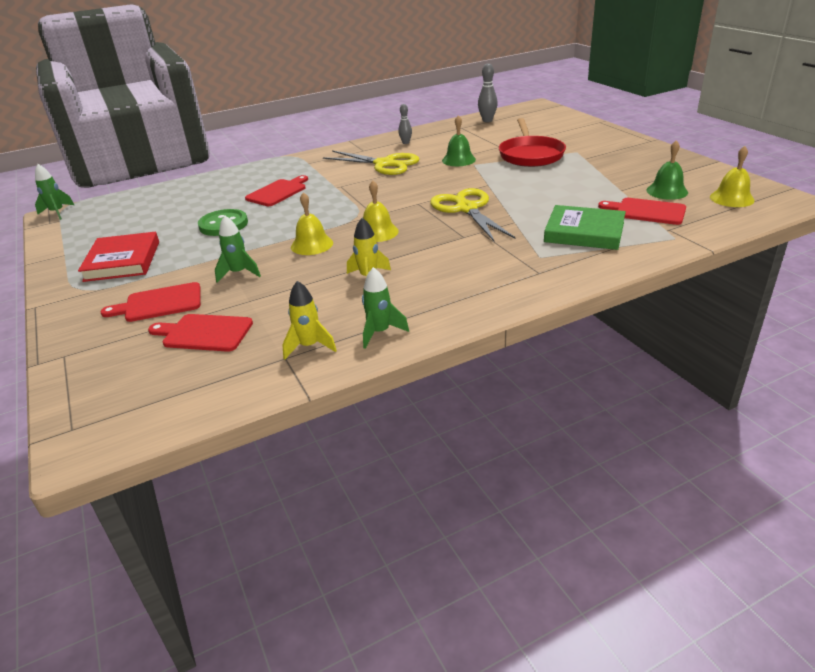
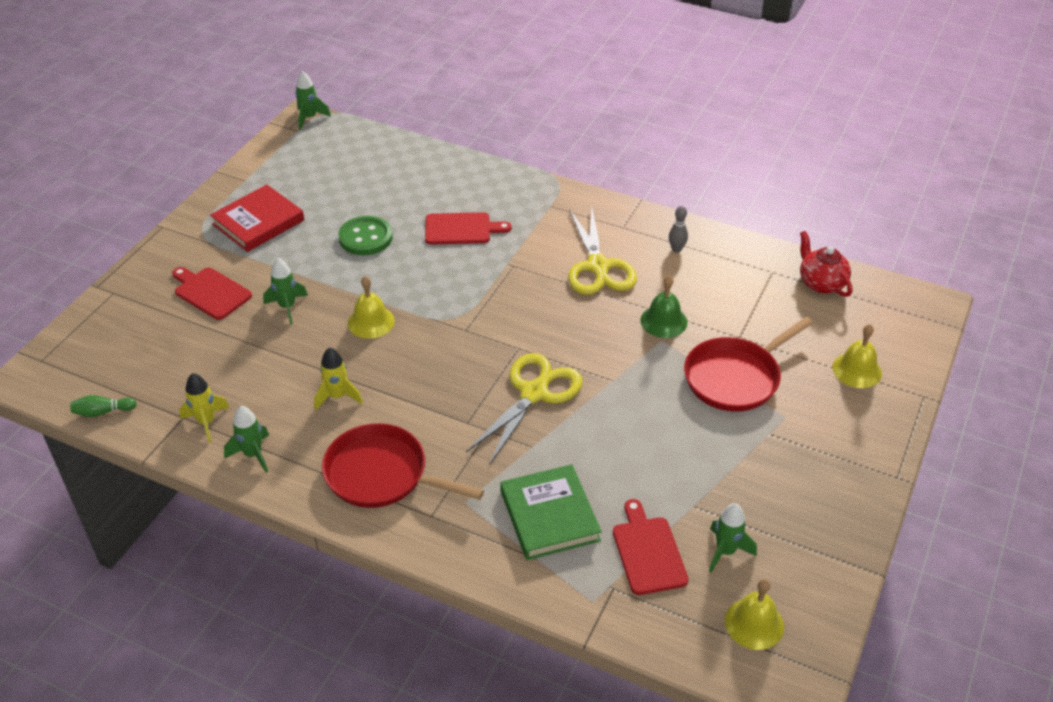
camera: 50 degrees right, 10 degrees up
red cutting board [148,314,253,352] -> none
yellow bell [363,181,399,242] -> yellow bell moved to [832,324,882,388]
grey bowling pin [478,63,498,122] -> red teapot [800,231,852,297]
green bell [646,140,688,200] -> green rocket [709,503,757,573]
none -> green bowling pin [70,395,137,417]
none -> red pan [322,423,484,508]

